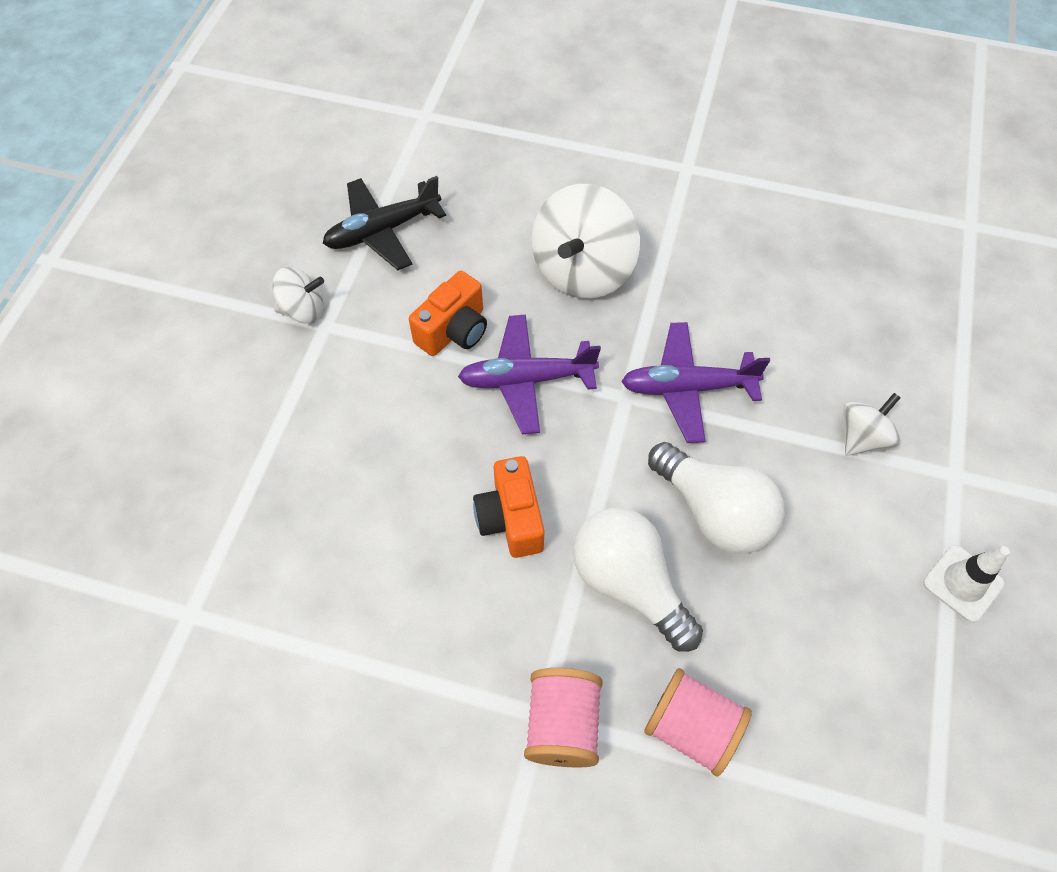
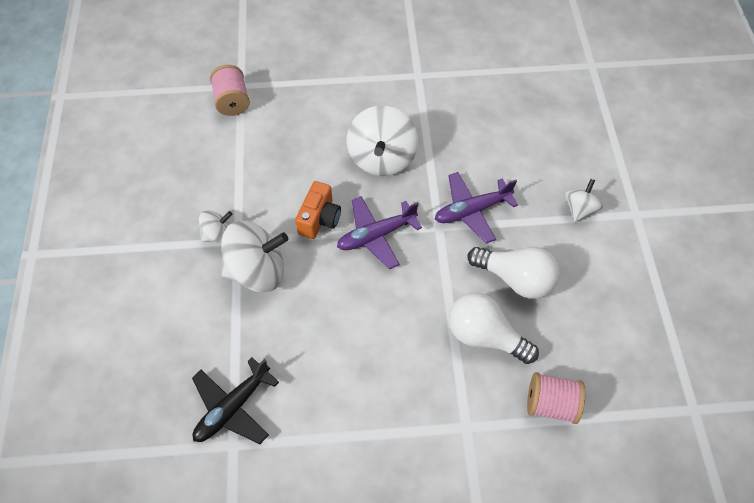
camera: 20 degrees left, 0 degrees up
black plane [323,176,446,270] -> black plane moved to [192,357,279,444]
orange camera [473,456,545,558] -> none
pink spool [524,668,603,767] -> pink spool moved to [210,65,250,116]
white traffic cone [923,545,1010,623] -> none
none -> white spinning top [221,221,288,292]

